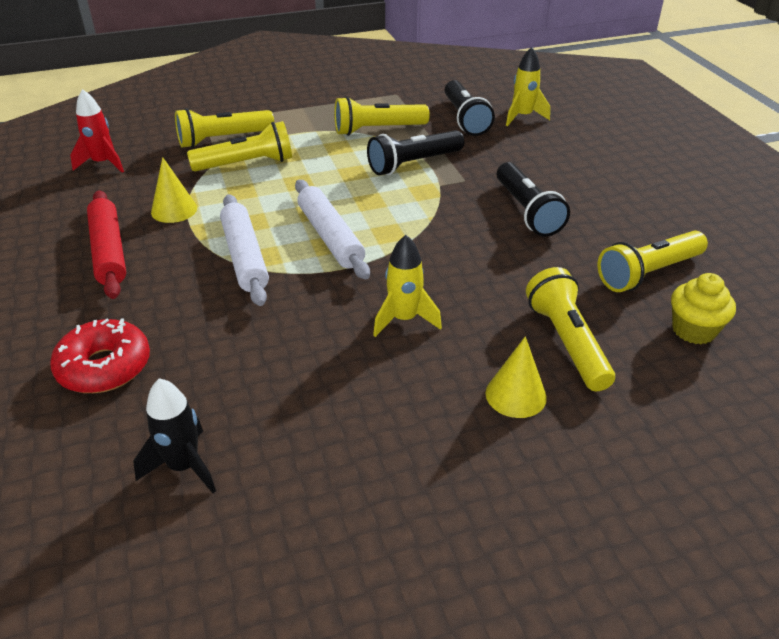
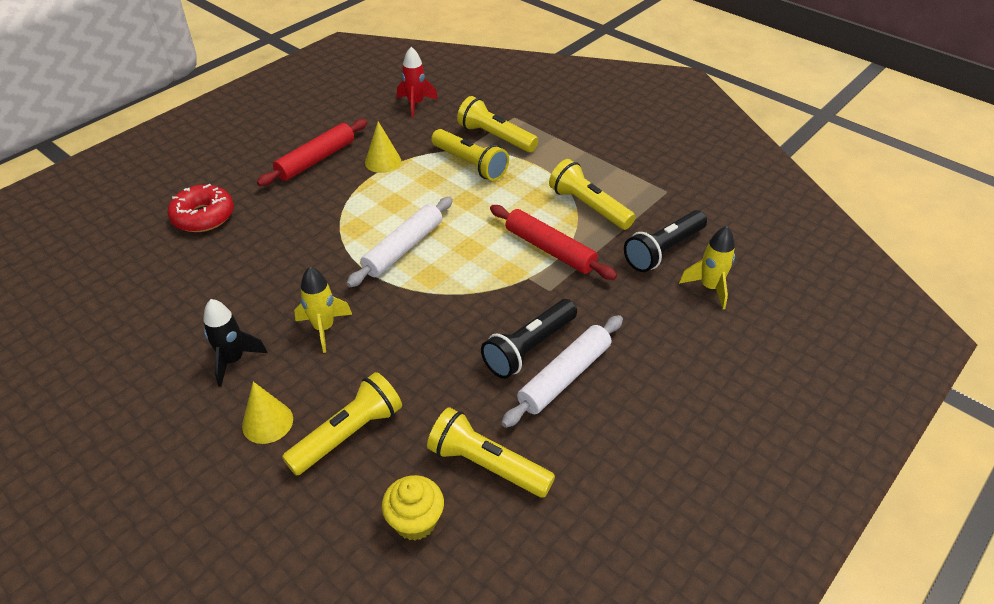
camera: 60 degrees right, 5 degrees up
black rocket [133,378,216,493] -> black rocket moved to [203,299,268,387]
white rolling pin [220,194,269,306] -> white rolling pin moved to [501,315,623,428]
black flashlight [367,130,464,175] -> red rolling pin [490,205,617,280]

